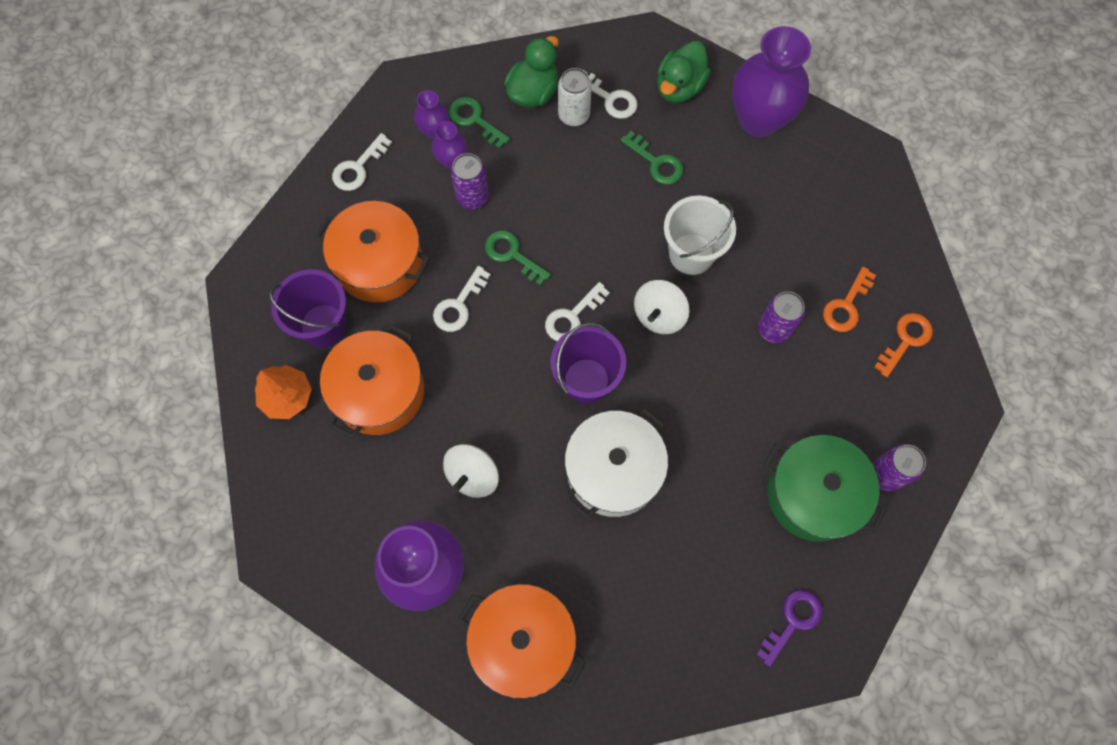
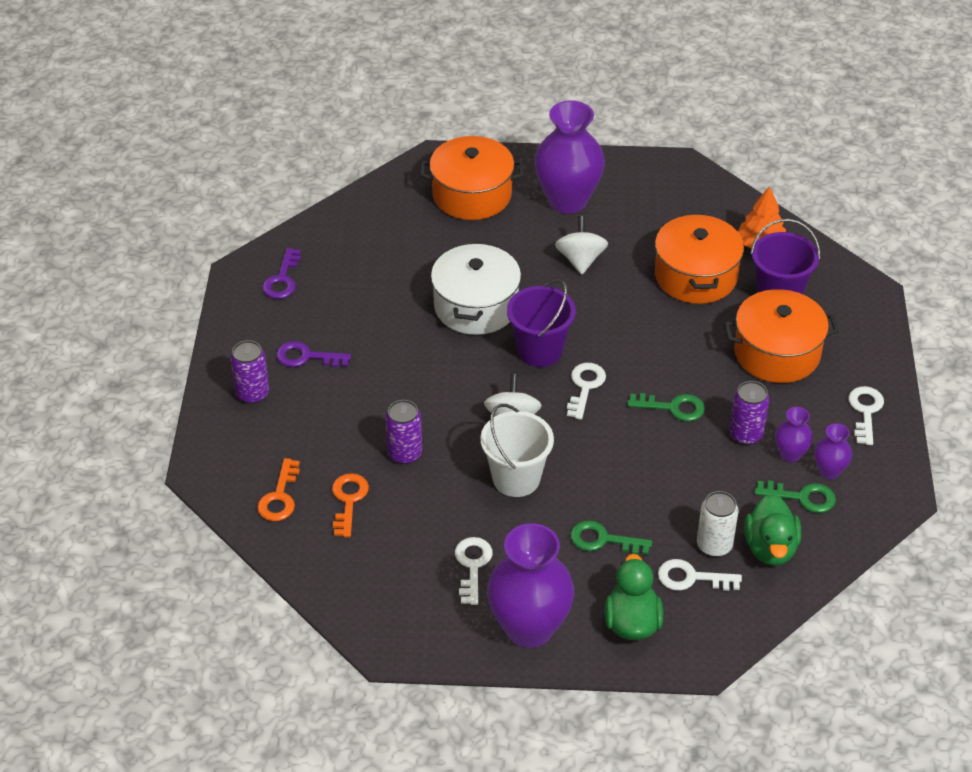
camera: 150 degrees right, 25 degrees down
white key [433,266,491,332] -> white key moved to [455,537,493,605]
green pot [763,435,887,542] -> purple key [276,341,351,367]

